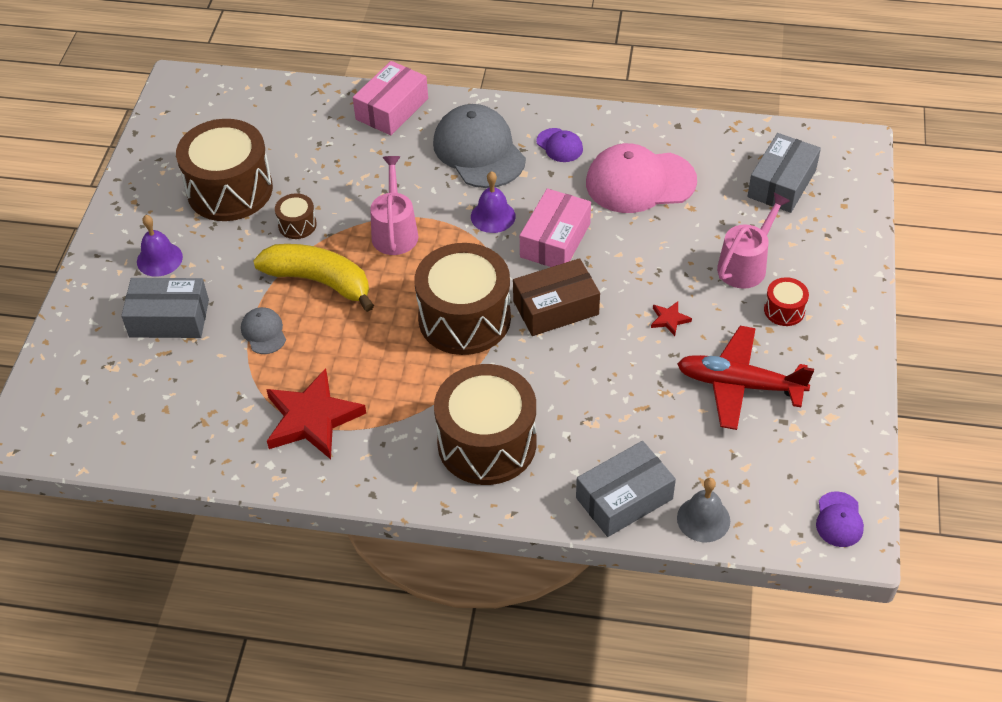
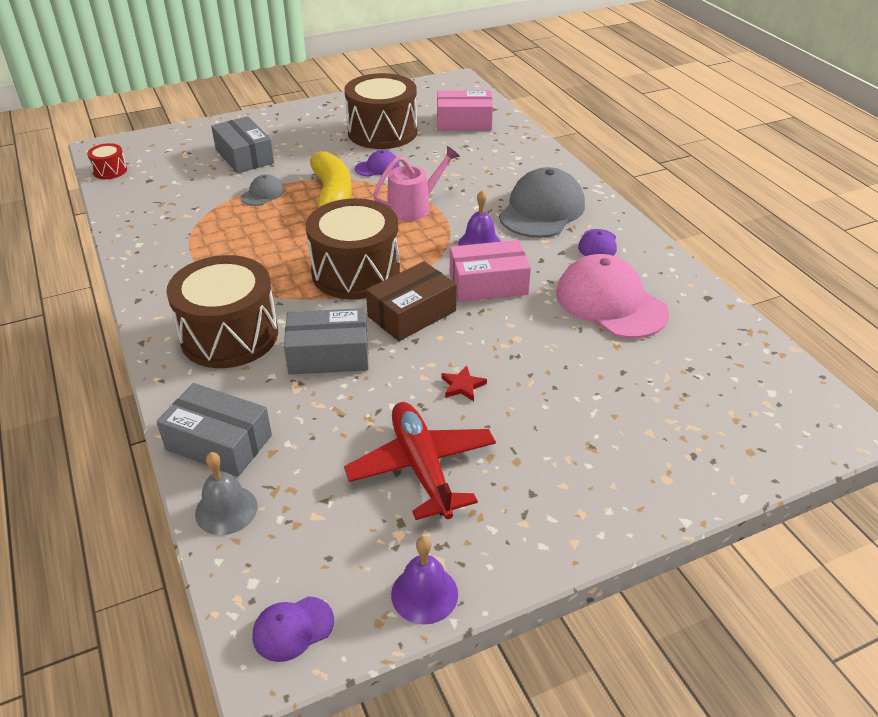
camera: 55 degrees right, 10 degrees down
purple bell [137,215,183,277] -> purple bell moved to [391,536,458,625]
red star [266,368,366,459] -> none
brown drum [275,193,317,239] -> purple cap [355,150,400,177]
pink box [353,61,428,135] -> pink box moved to [437,90,493,130]
brown box [513,258,600,336] -> brown box turned 75 degrees counterclockwise [366,261,457,341]
pink watering can [717,193,790,289] -> none
grey box [747,133,821,213] -> grey box moved to [284,308,368,375]
red drum [764,277,809,326] -> red drum moved to [87,143,127,179]

